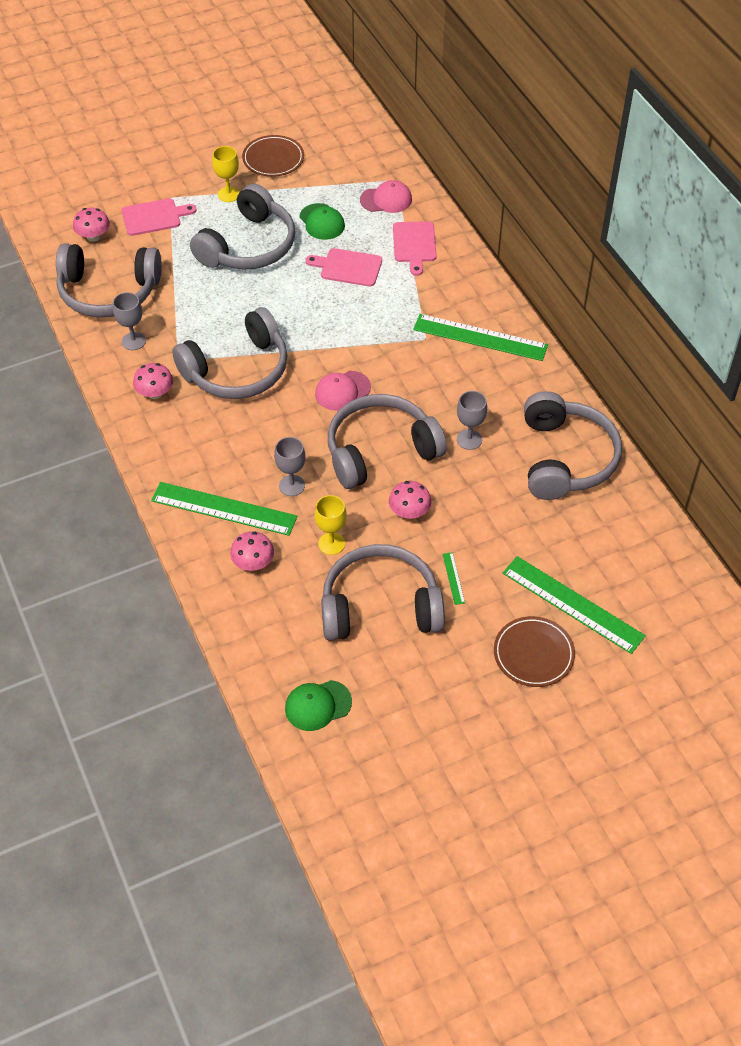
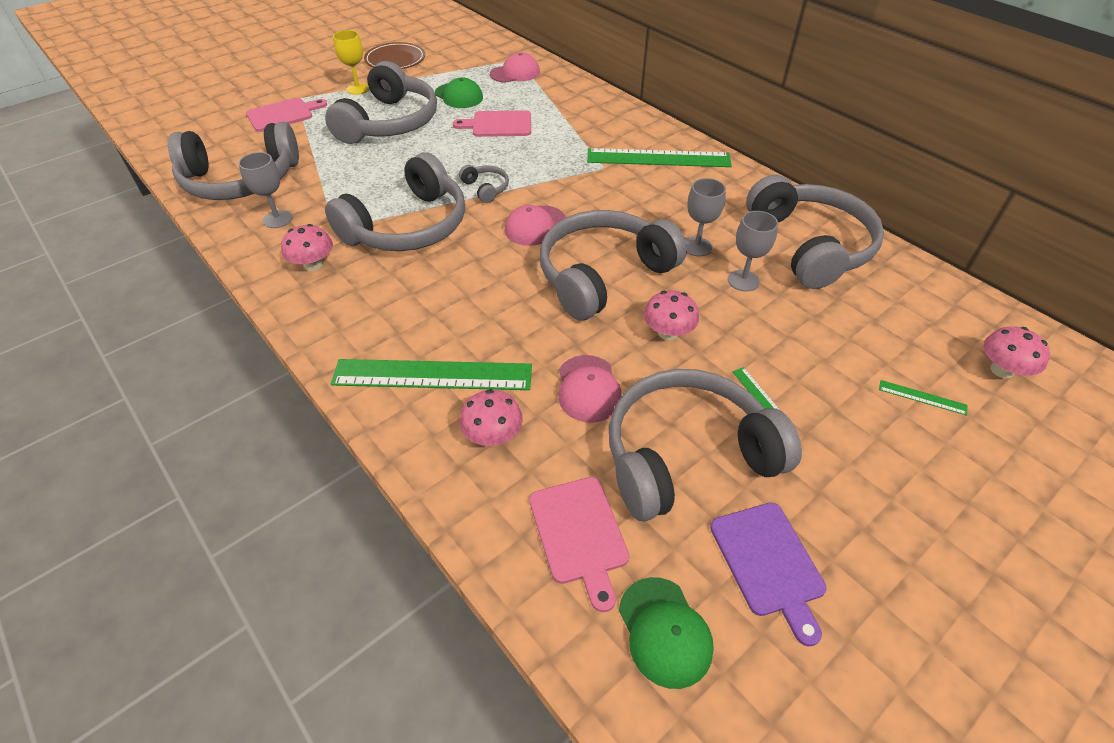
camera: 15 degrees left, 5 degrees down
pink mushroom [73,207,110,242] -> pink mushroom moved to [983,326,1050,378]
grey goblet [274,437,306,496] -> grey goblet moved to [728,211,778,291]
green cap [285,680,352,731] -> green cap turned 75 degrees counterclockwise [619,577,714,689]
yellow goblet [315,495,347,555] -> pink cap [558,355,622,422]
pink cutting board [393,221,437,276] -> pink cutting board moved to [529,477,629,612]
brown plate [494,616,575,687] -> none
green ruler [503,556,646,654] -> green ruler [879,380,967,416], size x0.41
none -> grey headphones [459,165,509,203]
none -> purple cutting board [710,503,826,647]

